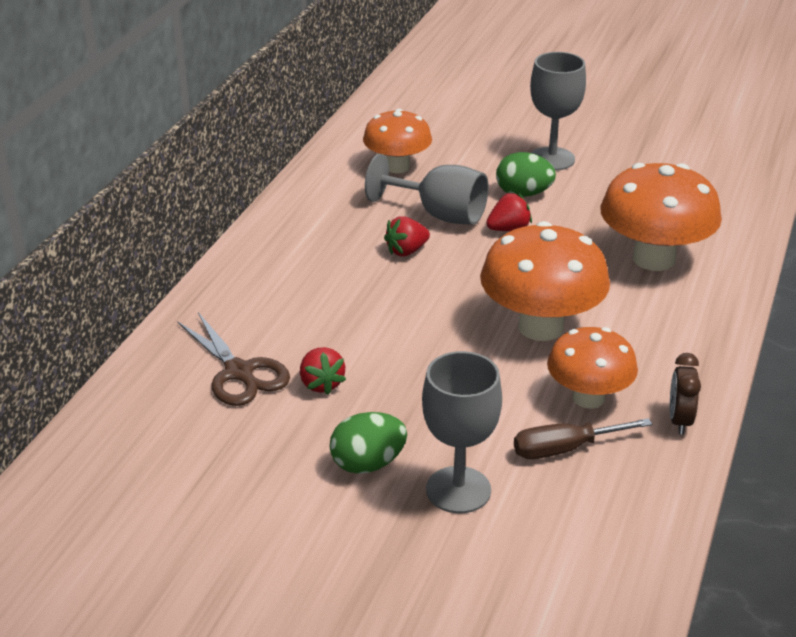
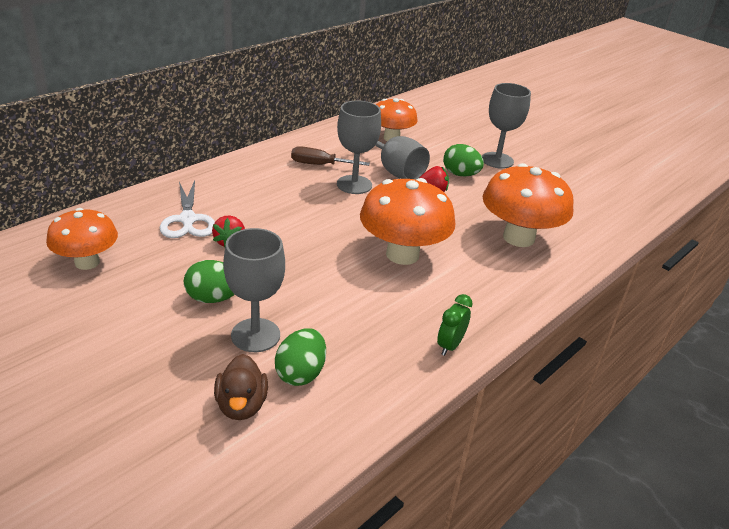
camera: 20 degrees right, 0 degrees up
brown scissors [177,312,290,406] -> white scissors [160,180,215,238]
red strawberry [384,216,430,256] -> grey goblet [337,101,381,194]
brown screwdriver [514,418,652,459] -> brown screwdriver moved to [291,146,370,166]
orange mushroom [547,327,638,409] -> orange mushroom moved to [46,208,118,270]
brown clock [670,353,701,435] -> green clock [437,294,473,356]
none -> brown duck [214,354,268,420]
none -> green egg [275,328,326,386]

